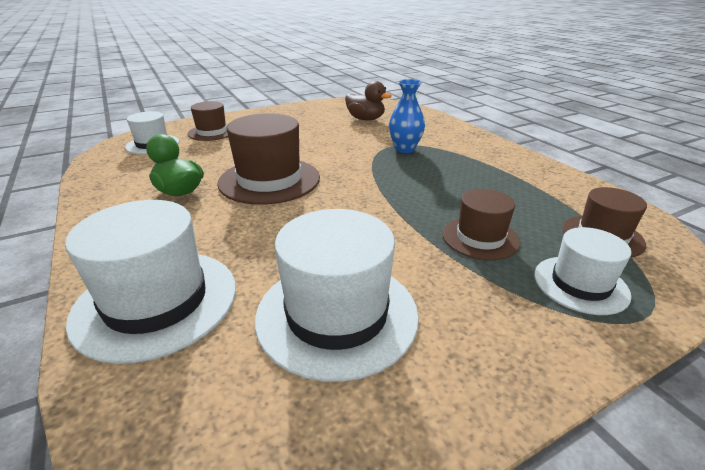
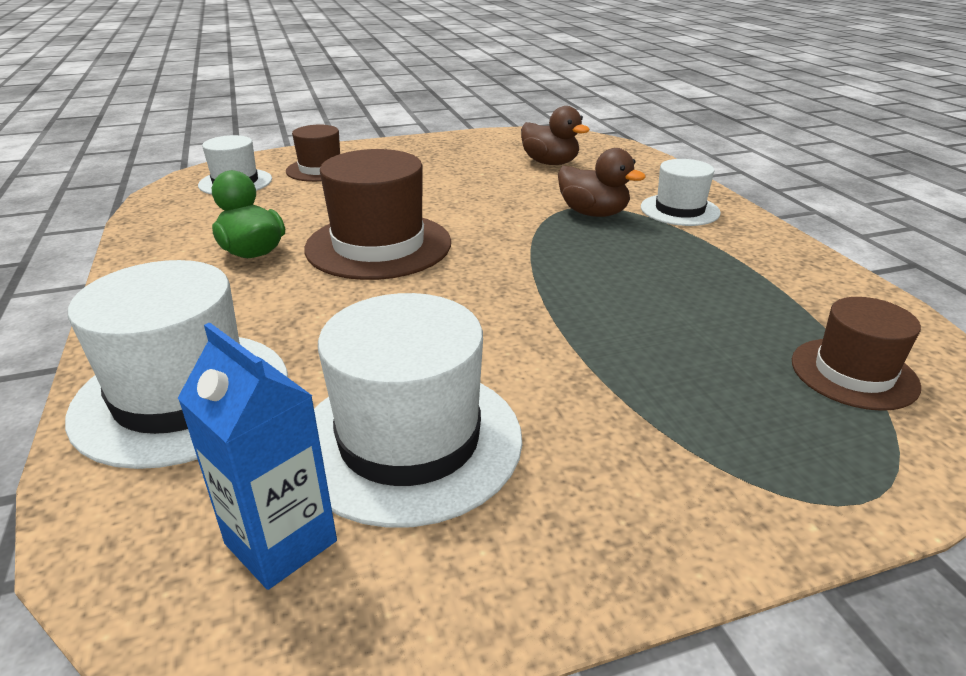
camera: 10 degrees right, 0 degrees up
blue vase [389,79,425,153] -> brown duck [558,148,646,217]
brown hat [442,189,520,260] -> none
white hat [534,227,632,315] -> white hat moved to [641,159,721,226]
none -> blue carton [178,323,337,590]

